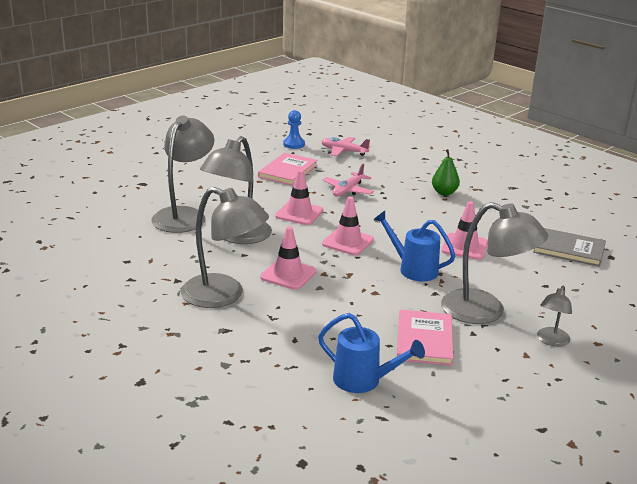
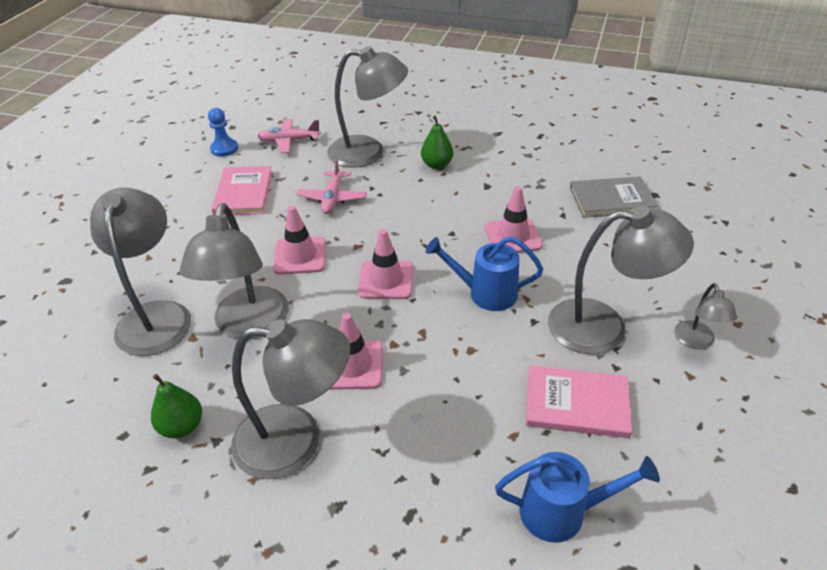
camera: 25 degrees left, 15 degrees up
pink book [397,310,453,366] -> pink book turned 60 degrees counterclockwise [526,365,632,438]
none -> green pear [151,374,202,438]
none -> grey lamp [327,46,408,168]

